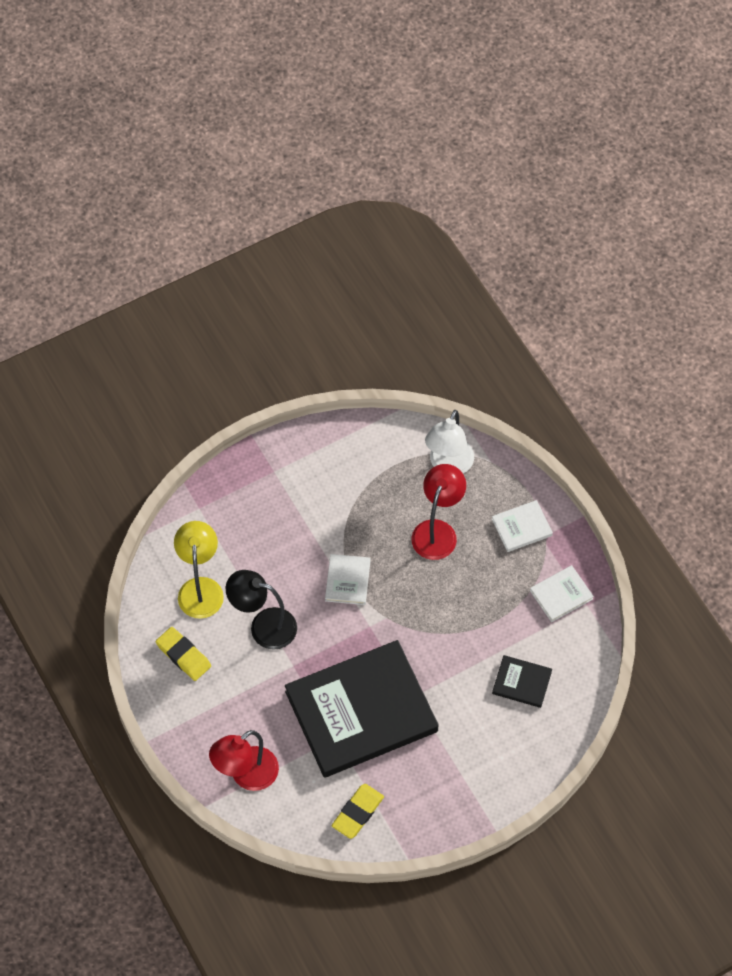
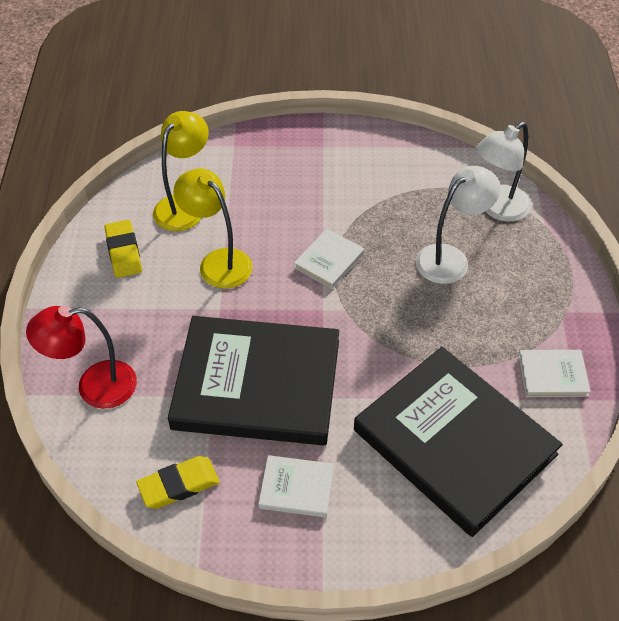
camera: 30 degrees right, 10 degrees down
black lamp [226,570,297,650] -> yellow lamp [173,168,253,289]
red lamp [411,464,466,560] -> white lamp [416,166,500,284]
white book [492,500,553,552] -> white book moved to [258,455,334,517]
black book [492,655,552,708] -> black book [354,347,563,537], size x2.43

